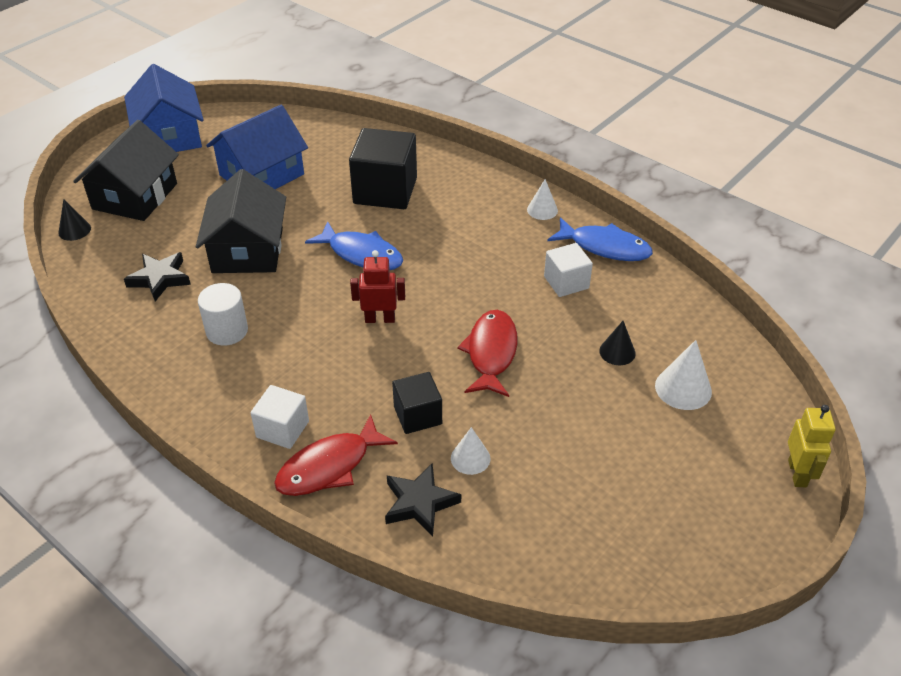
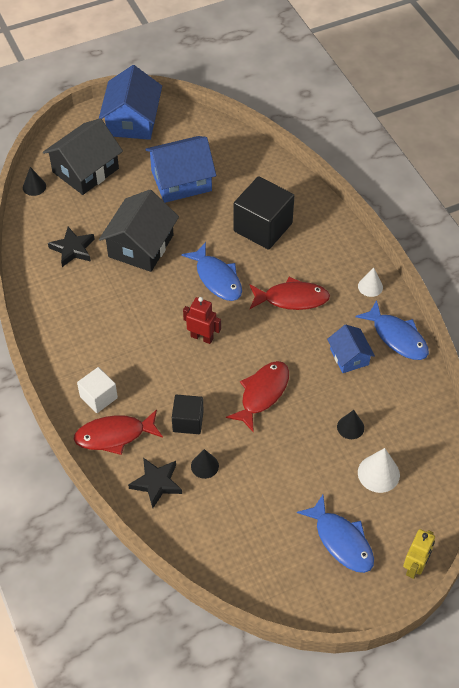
camera: 25 degrees right, 10 degrees up
white cylinder [198,283,248,346] -> none
white cone [451,427,490,475] -> black cone [191,449,219,479]
white cube [544,243,593,297] -> blue house [327,325,375,373]
none -> red fish [249,277,330,310]
none -> blue fish [297,495,374,573]

